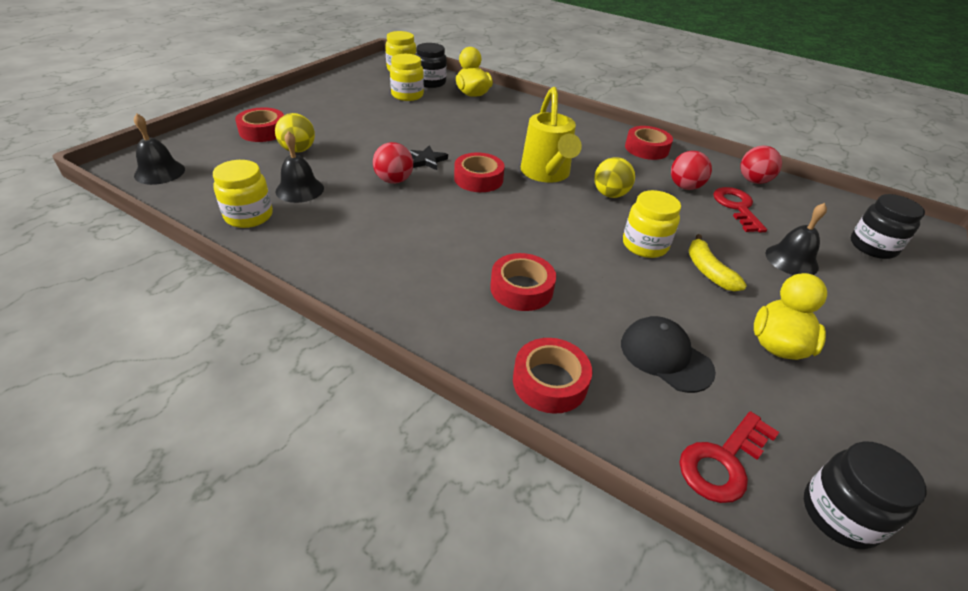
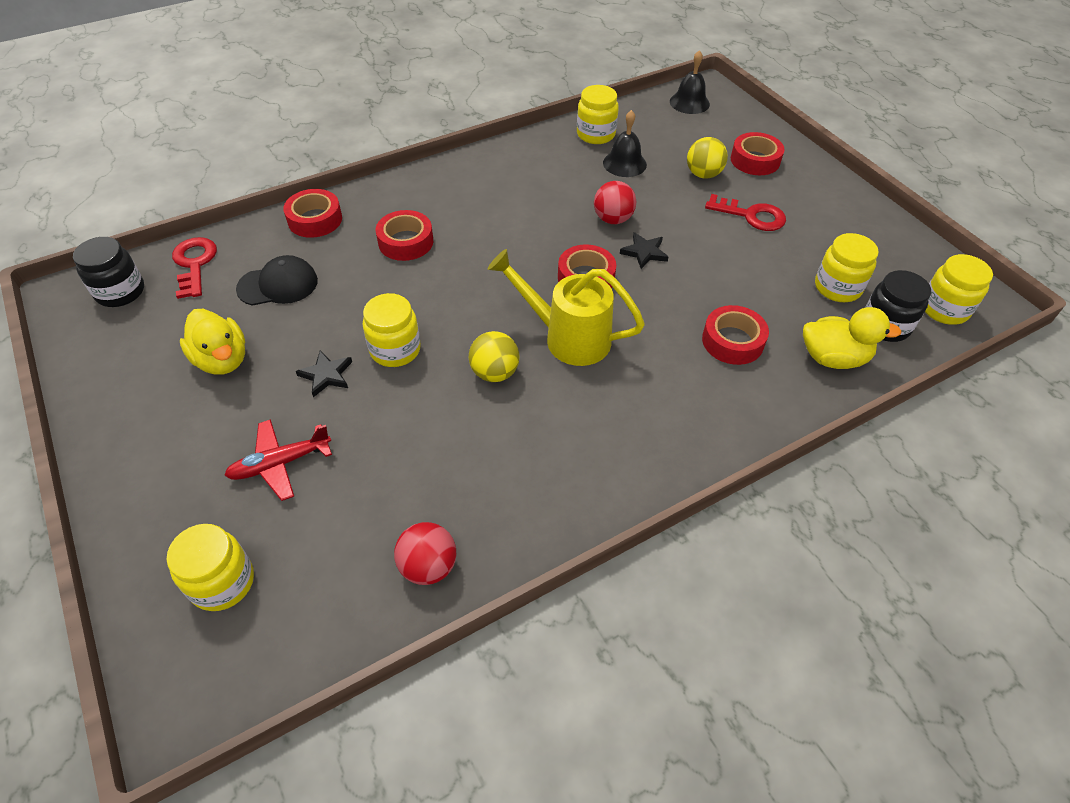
camera: 120 degrees right, 10 degrees up
red tape [625,126,673,160] -> red tape moved to [702,305,769,365]
red ball [671,151,712,190] -> none
yellow banana [688,234,747,292] -> black star [296,350,352,397]
red key [713,187,767,232] -> red key moved to [705,194,786,231]
black bell [765,203,827,275] -> red plane [224,419,332,501]
black jar [851,194,925,259] -> yellow jar [167,524,254,611]

